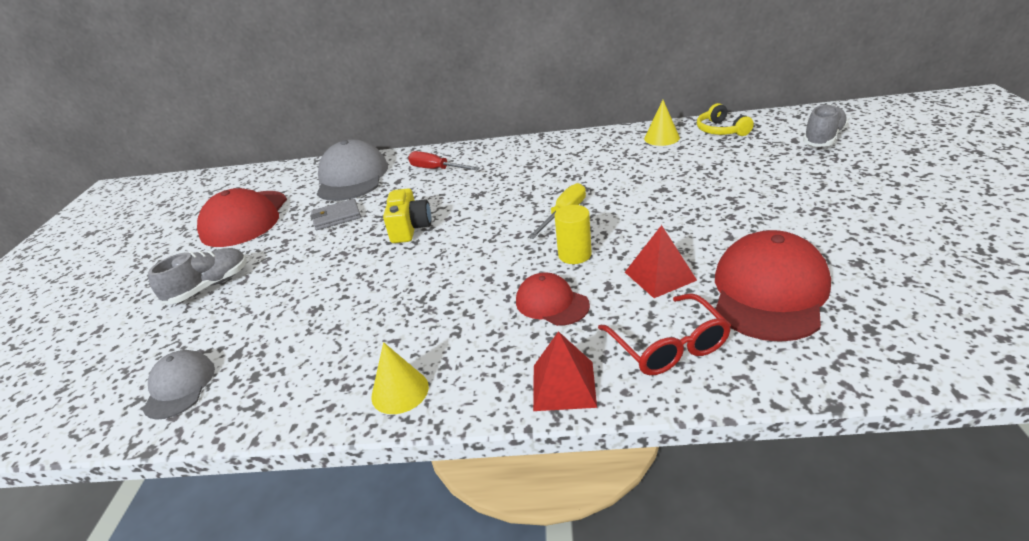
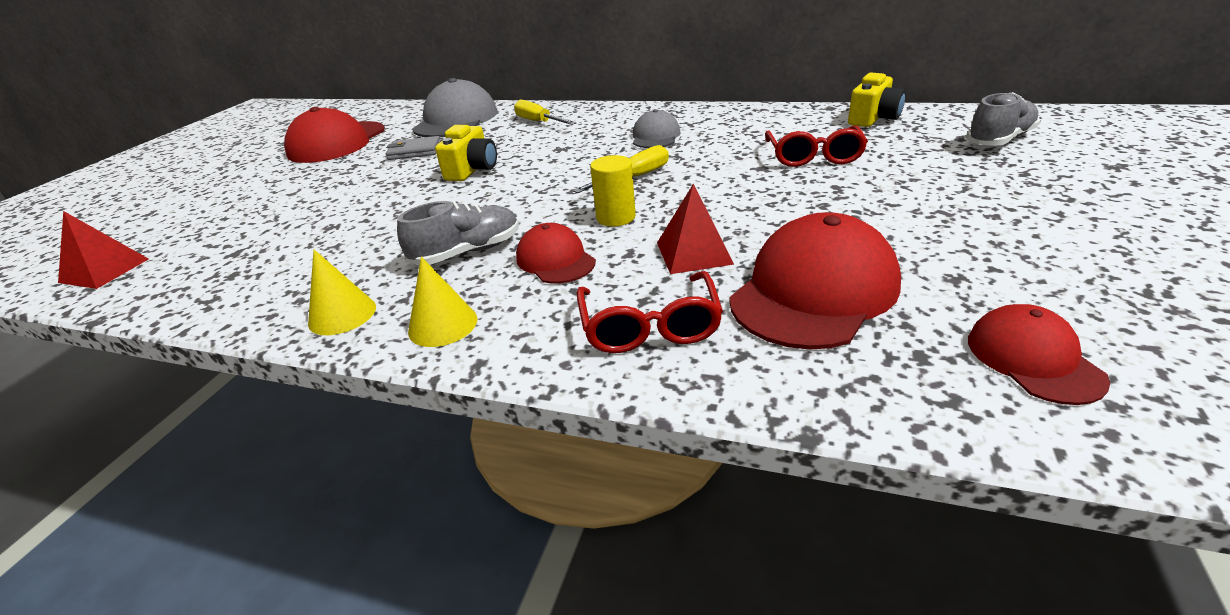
camera: 15 degrees right, 0 degrees up
grey cap [142,350,215,420] -> grey cap moved to [633,109,680,148]
grey shoe [148,248,247,304] -> grey shoe moved to [397,201,519,265]
red screwdriver [408,151,480,170] -> yellow screwdriver [514,100,576,125]
red pyramid [533,331,597,411] -> red pyramid moved to [58,211,149,289]
yellow cone [644,100,680,146] -> yellow cone moved to [408,257,477,347]
yellow headphones [697,103,754,136] -> yellow camera [848,73,906,127]
none -> red glasses [765,125,868,167]
none -> red cap [968,304,1110,405]

